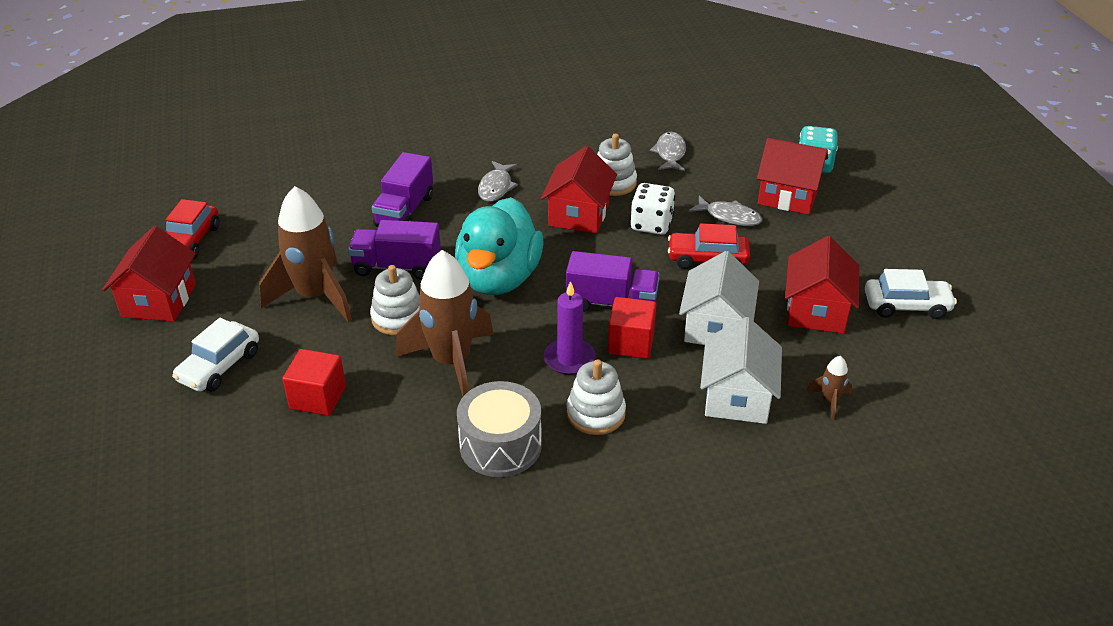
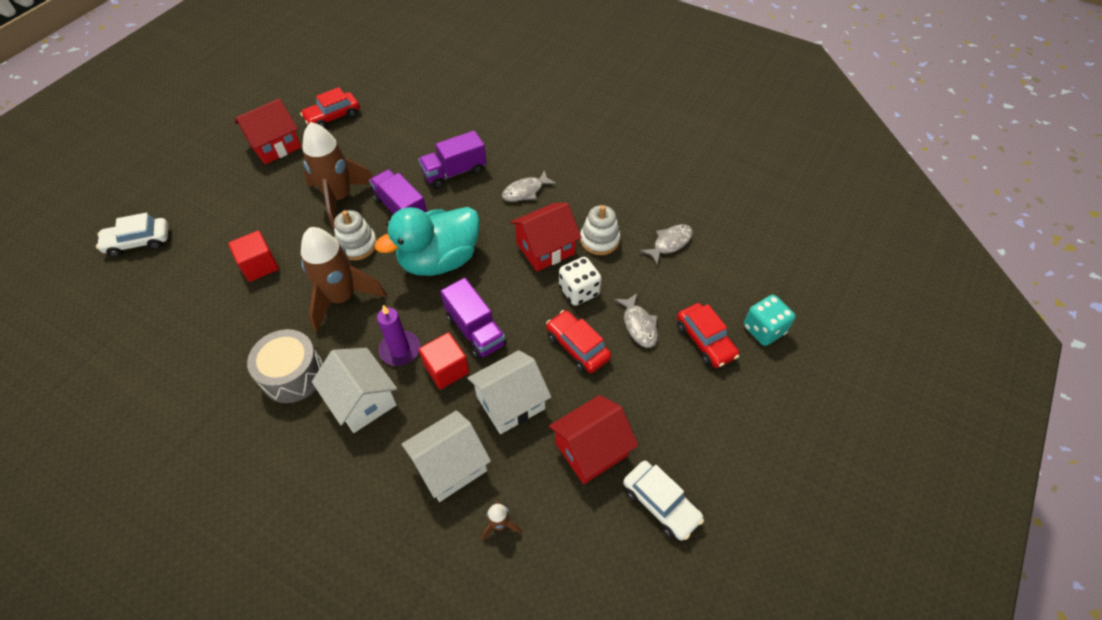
camera: 45 degrees right, 15 degrees up
white car [172,318,259,392] -> white car moved to [96,213,168,257]
white stacking toy [566,359,626,435] -> white house [312,348,397,433]
red house [757,138,828,215] -> red car [677,303,740,368]

